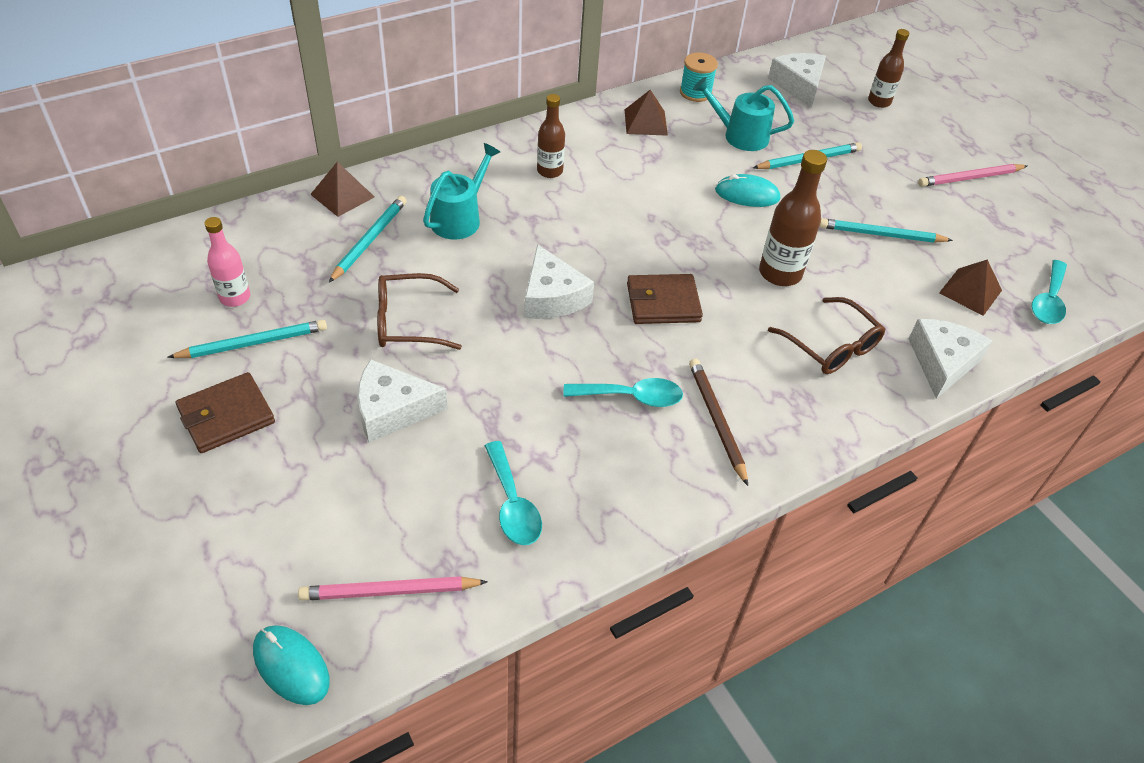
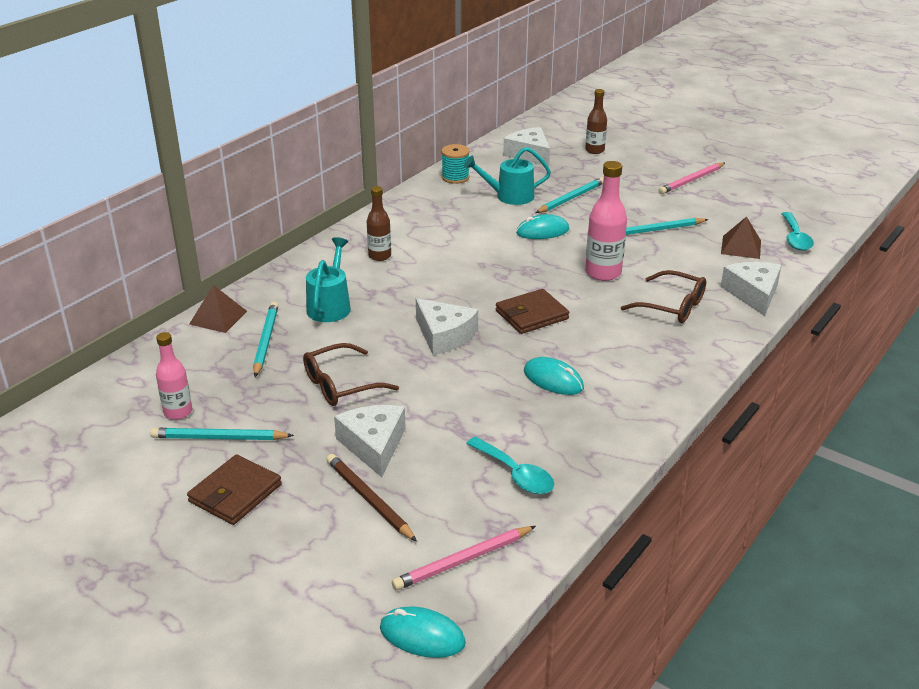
camera: 20 degrees left, 15 degrees down
turquoise pencil [167,320,327,358] -> turquoise pencil turned 135 degrees counterclockwise [150,428,294,440]
white cheese [358,359,448,443] -> white cheese turned 105 degrees clockwise [334,405,406,477]
turquoise spoon [563,378,683,407] -> turquoise mouse [524,357,584,395]
brown pyramid [625,90,668,136] -> none
brown pencil [689,359,748,486] -> brown pencil moved to [326,454,417,542]
brown bottle [759,150,827,286] -> pink bottle [585,161,627,281]

